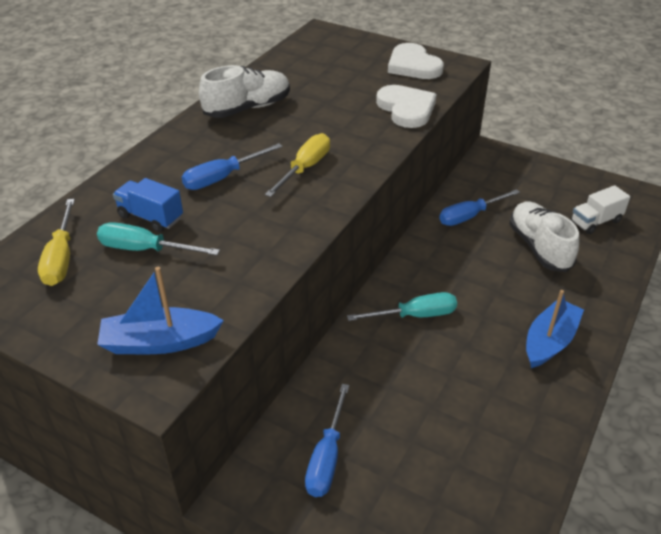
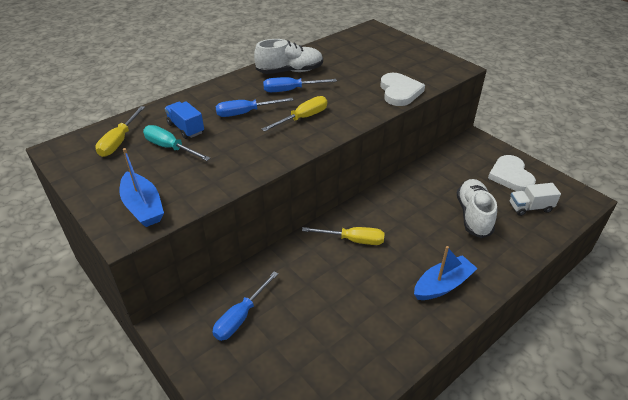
camera: 20 degrees right, 0 degrees up
blue boat [97,267,224,354] -> blue boat turned 135 degrees counterclockwise [119,148,164,227]
turquoise screwdriver [347,292,457,321] -> yellow screwdriver [302,227,384,245]
white heart [388,43,444,79] -> white heart moved to [488,155,536,191]
blue screwdriver [439,189,520,226] -> blue screwdriver moved to [263,77,337,92]

